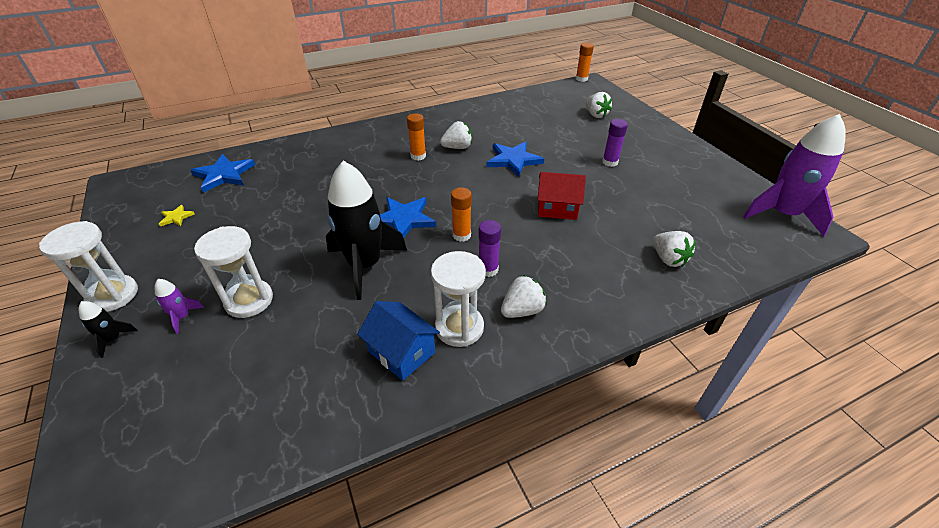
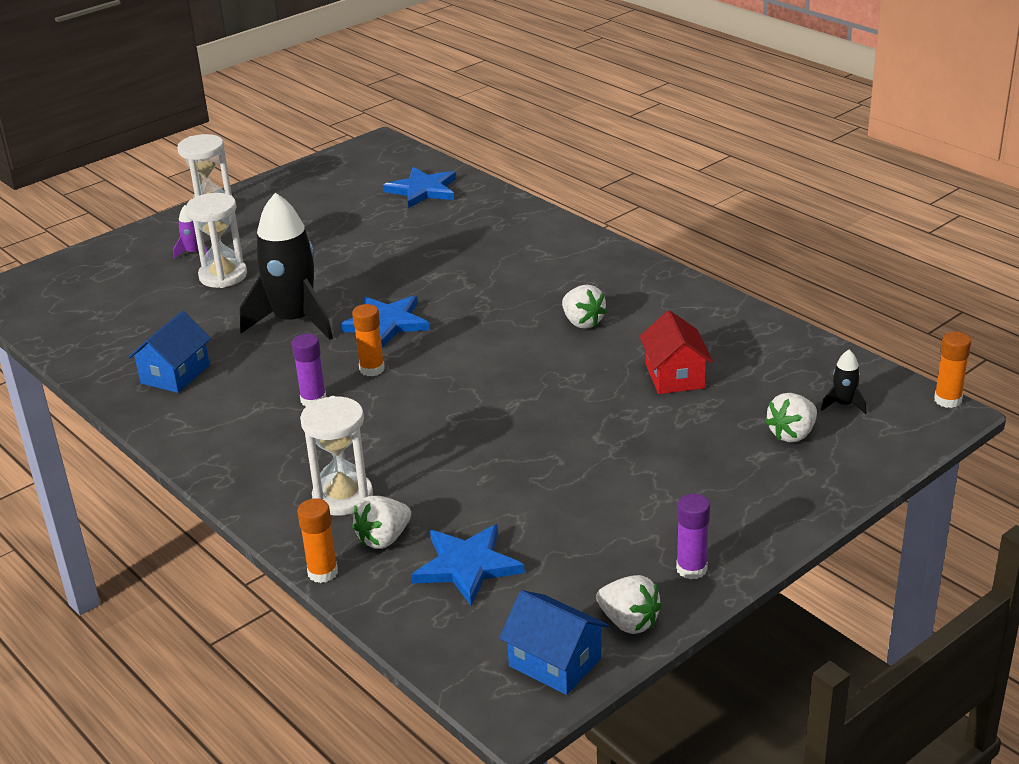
camera: 75 degrees right, 10 degrees down
black rocket [79,301,138,358] -> black rocket moved to [821,350,866,414]
yellow star [159,205,195,226] -> none
orange glue stick [407,113,426,161] -> orange glue stick moved to [297,498,338,583]
white hourglass [431,251,486,347] -> white hourglass moved to [300,396,373,516]
blue star [486,142,544,177] -> blue star moved to [411,524,525,605]
white strawberry [501,275,547,318] -> white strawberry moved to [596,575,662,634]
red house [538,172,586,220] -> red house moved to [639,310,713,394]
purple glue stick [602,119,628,167] -> purple glue stick moved to [676,494,710,579]
purple rocket [743,114,846,237] -> blue house [499,590,609,695]

